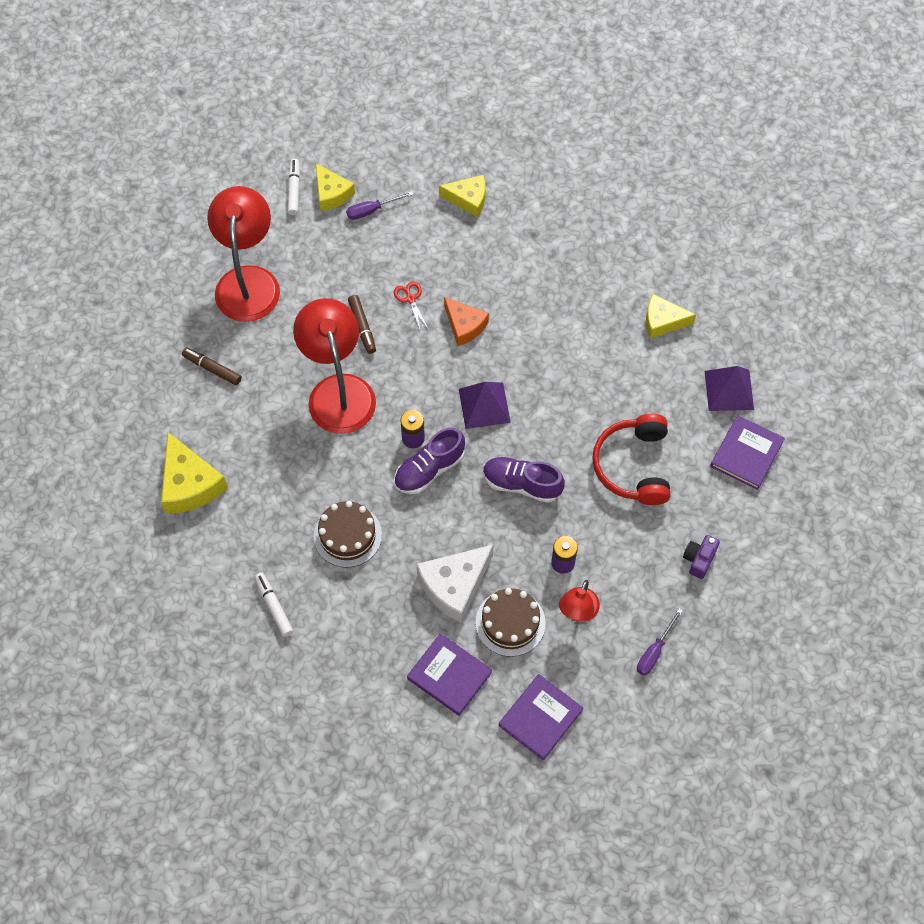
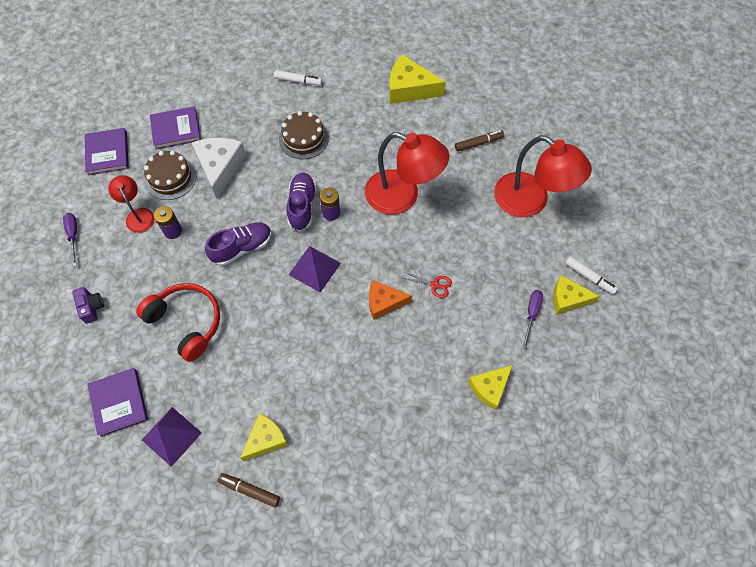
camera: 130 degrees right, 0 degrees up
brown marker [348,295,376,354] -> brown marker moved to [218,473,280,507]

